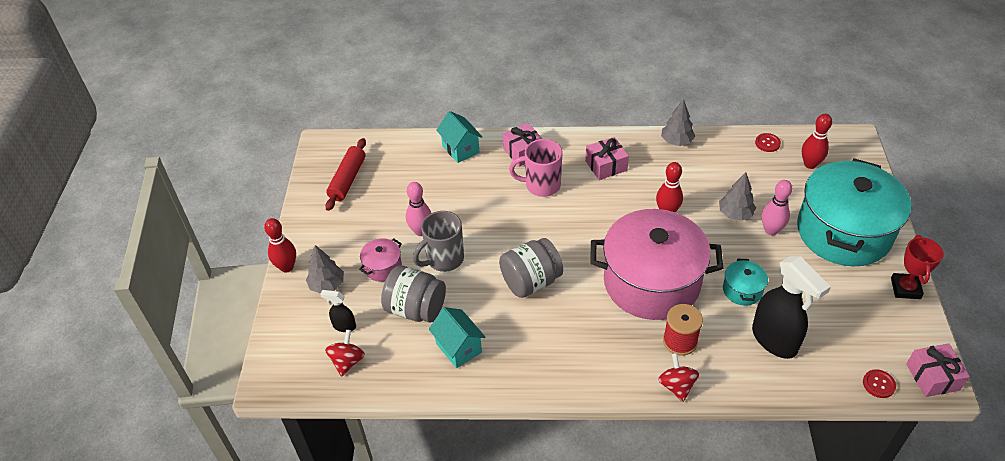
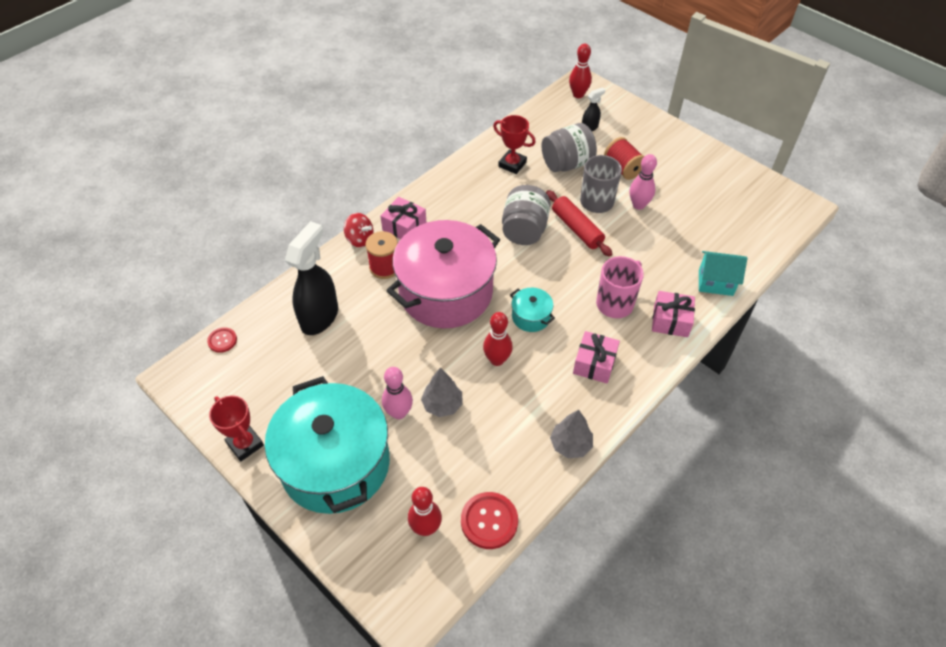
camera: 130 degrees right, 5 degrees up
red bowling pin [264,218,296,273] -> red bowling pin moved to [569,43,592,98]
grey tree [306,245,344,294] -> none
red rolling pin [325,138,366,211] -> red rolling pin moved to [546,190,612,257]
red spinning top [325,330,365,377] -> none
pink pot [359,238,402,282] -> red spool [604,137,645,180]
turquoise house [429,307,486,368] -> red trophy [493,115,536,174]
turquoise pot [723,259,768,306] -> turquoise pot moved to [510,288,555,332]
black spray bottle [752,256,831,359] -> black spray bottle turned 105 degrees clockwise [285,221,338,335]
red button [755,133,781,152] -> red button [461,492,518,549], size x1.73
pink gift [906,343,970,397] -> pink gift moved to [381,197,427,239]

